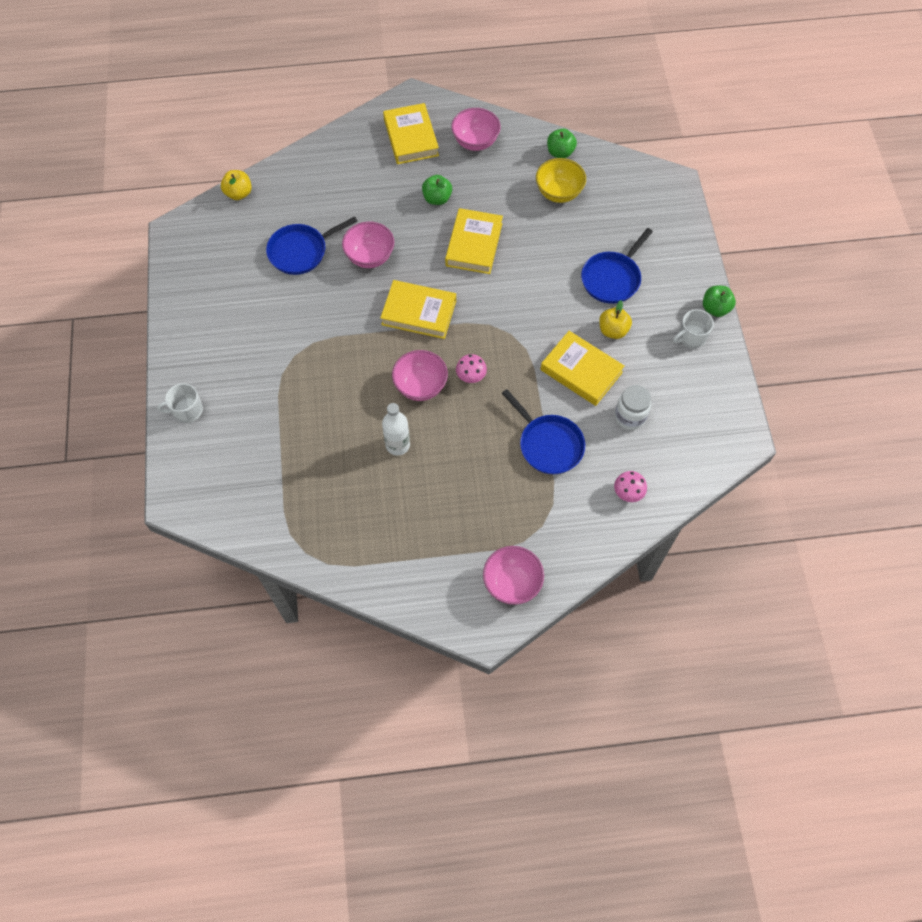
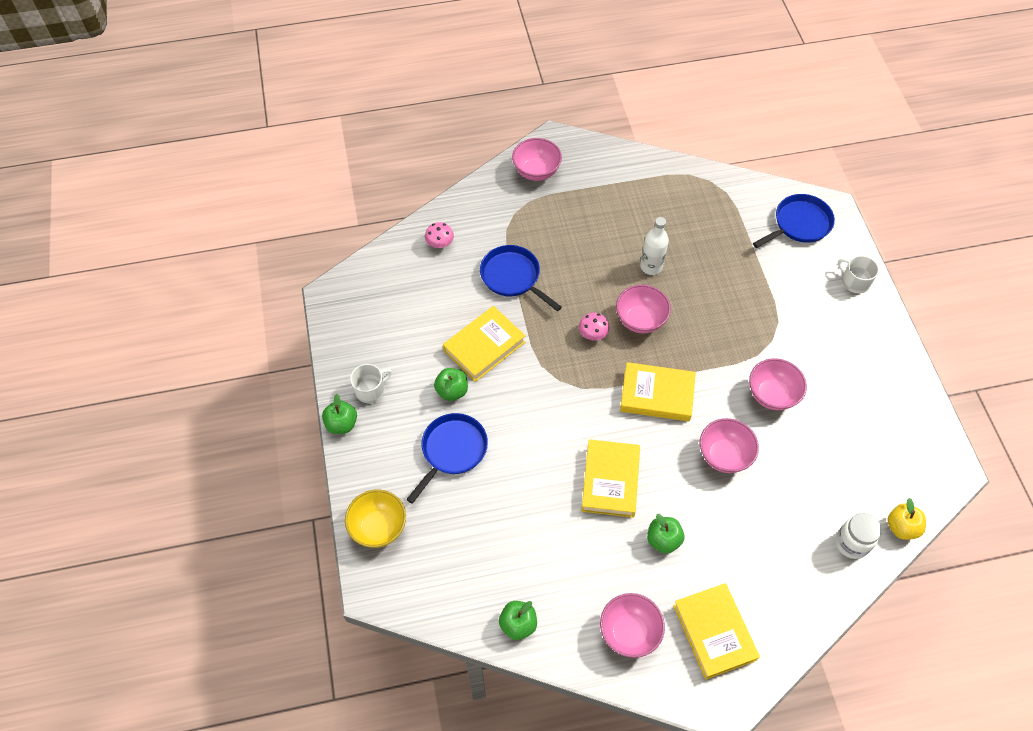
camera: 175 degrees right, 5 degrees down
white mug [157,383,203,423] -> white mug turned 120 degrees counterclockwise [838,255,879,293]
blue pan [266,216,358,275] -> blue pan moved to [753,194,835,248]
yellow bowl [536,158,586,203] -> yellow bowl moved to [345,490,406,548]
yellow book [540,331,625,406] -> yellow book turned 75 degrees counterclockwise [443,306,525,382]
yellow apple [599,300,632,339] -> green apple [434,368,468,401]
white jar [615,385,651,430] -> white jar moved to [836,513,882,559]
none -> pink bowl [749,358,807,410]

